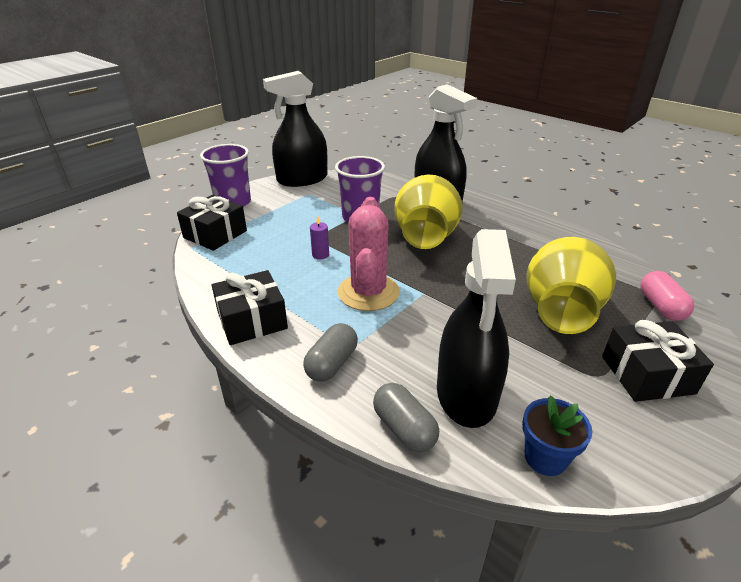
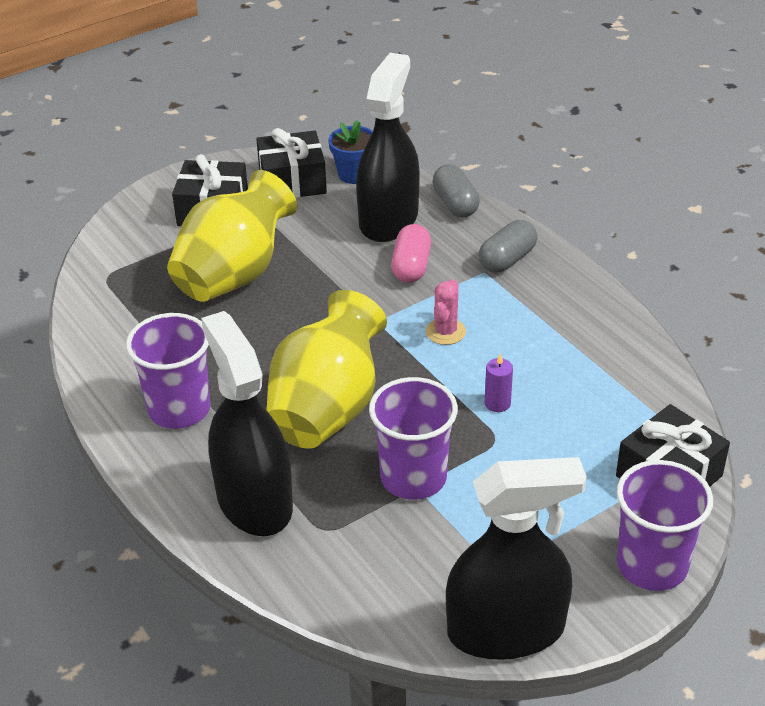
camera: 165 degrees left, 5 degrees up
black gift [212,270,288,345] -> black gift moved to [256,128,327,198]
pink cactus [338,197,400,311] -> pink cactus [426,279,466,345], size x0.51
pink capsule [641,271,694,321] -> pink capsule moved to [391,224,431,283]
none -> purple cup [126,313,211,429]

